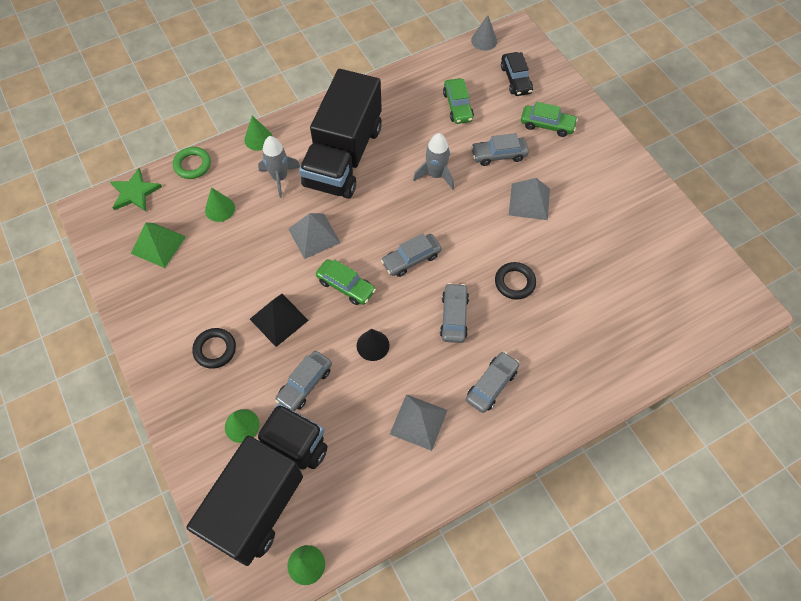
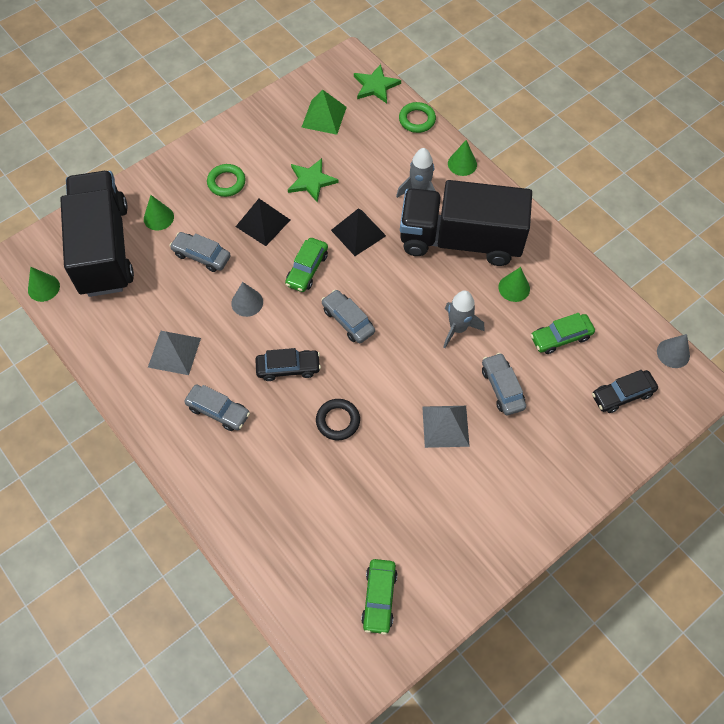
camera: 80 degrees right, 0 degrees up
black truck [187,403,327,566] -> black truck turned 120 degrees counterclockwise [60,171,134,297]
black ring [192,328,236,369] -> green ring [207,164,246,197]
green cone [205,187,235,222] -> green cone moved to [498,267,530,302]
grey pyramid [288,213,340,259] -> black pyramid [331,208,386,256]
black cone [357,329,389,361] -> grey cone [231,282,263,317]
grey car [440,283,469,343] -> black car [255,348,321,381]
green car [521,102,578,137] -> green car moved to [361,559,397,635]
none -> green star [288,158,339,203]

